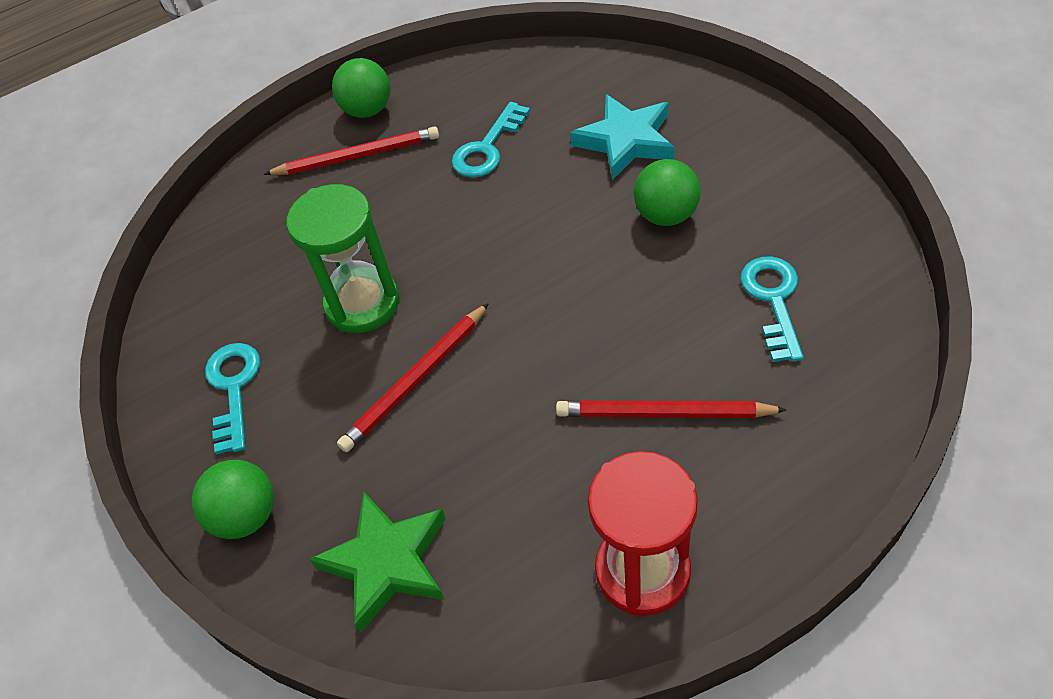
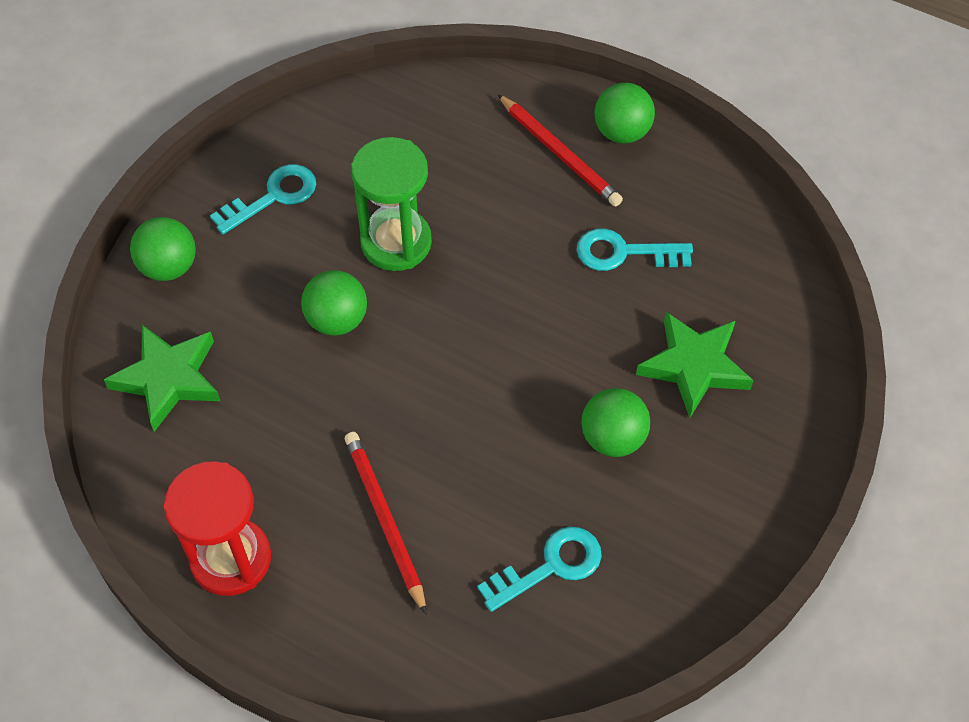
camera: 55 degrees right, 5 degrees up
red pencil [337,303,489,452] -> green ball [301,270,367,336]
turquoise star [570,94,675,180] -> green star [636,312,754,418]

